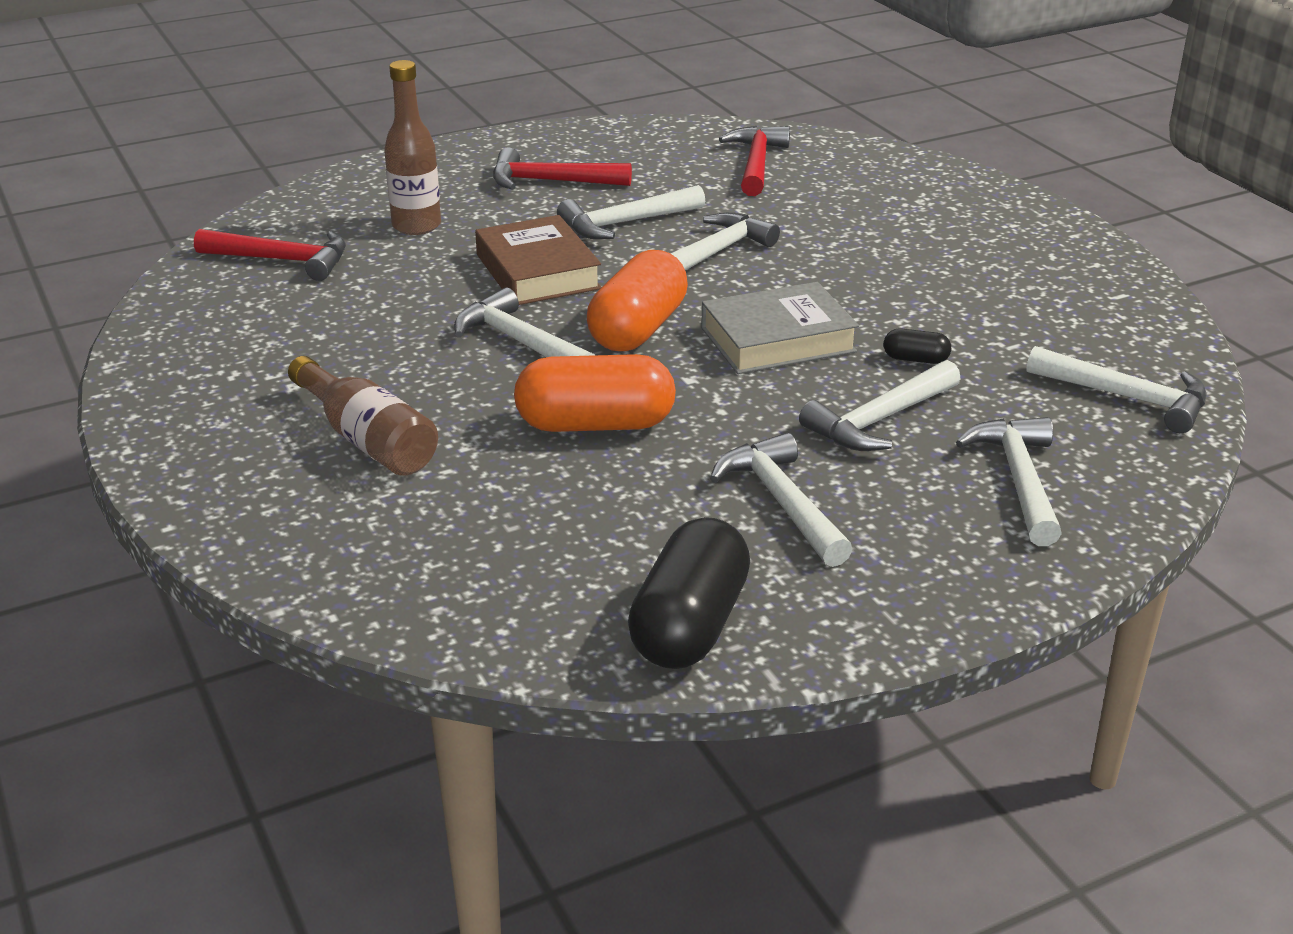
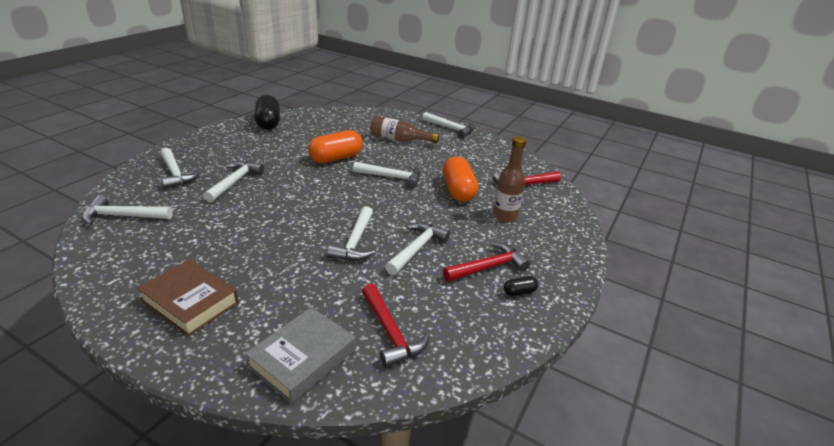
camera: 145 degrees right, 0 degrees up
brown book [475,215,601,305] -> brown book moved to [137,259,239,336]
orange capsule [587,250,688,351] -> orange capsule moved to [443,157,478,202]
grey book [701,282,859,374] -> grey book moved to [245,307,355,404]
white hammer [710,433,853,567] -> white hammer moved to [422,112,475,138]
black capsule [884,328,951,364] -> black capsule moved to [504,276,538,296]

